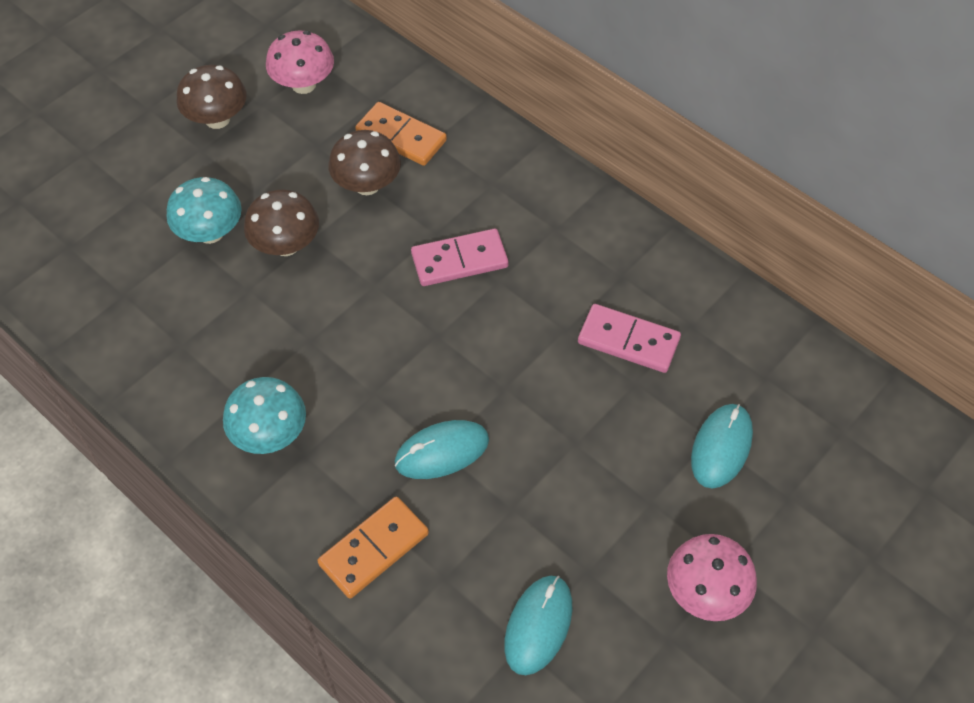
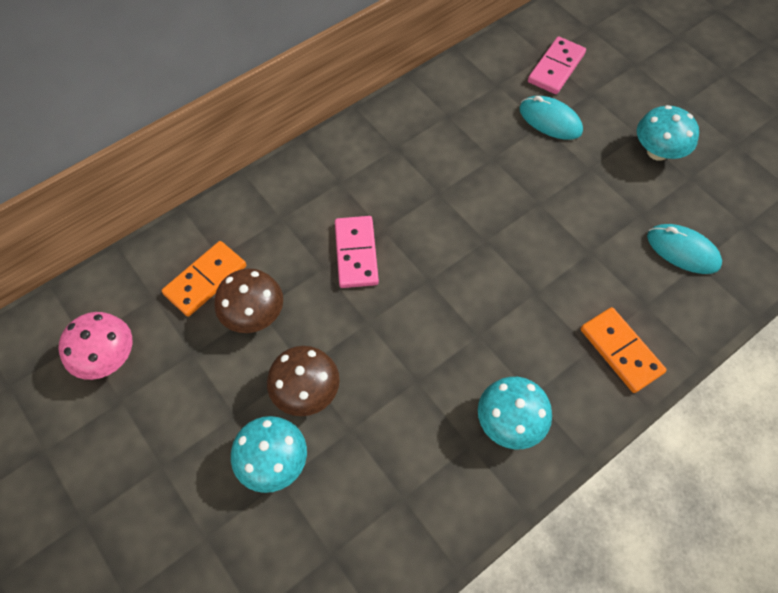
camera: 80 degrees left, 5 degrees up
brown mushroom [176,65,247,129] -> none
turquoise mouse [395,420,489,479] -> none
pink domino [578,304,681,373] -> pink domino moved to [528,36,586,94]
pink mushroom [667,534,757,621] -> turquoise mushroom [637,105,699,161]

